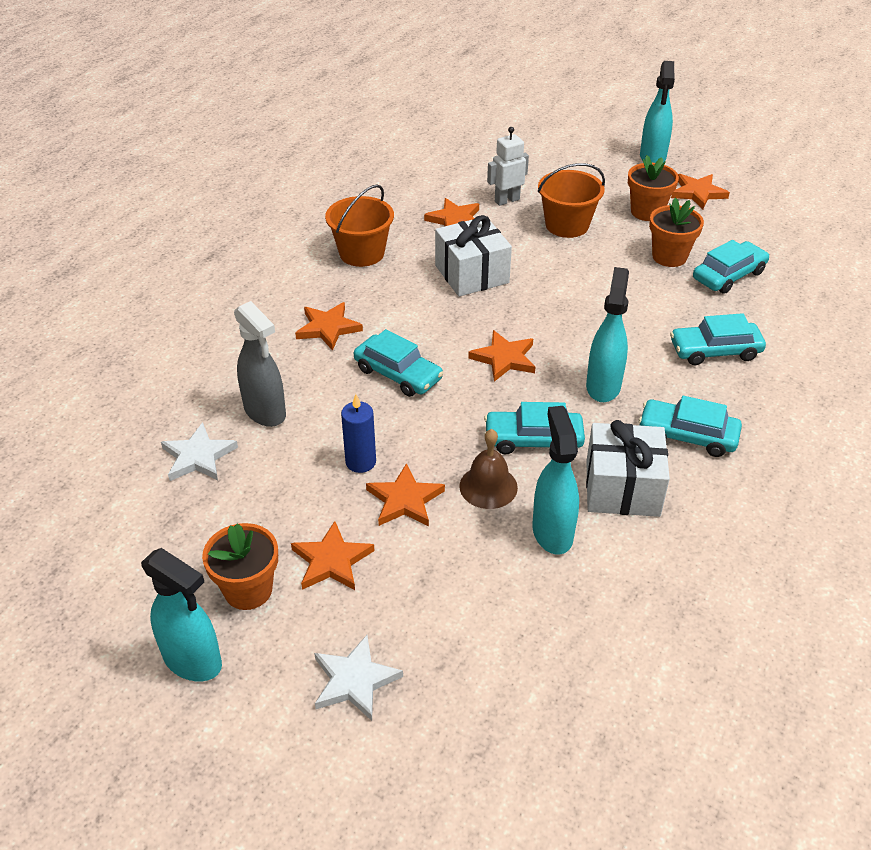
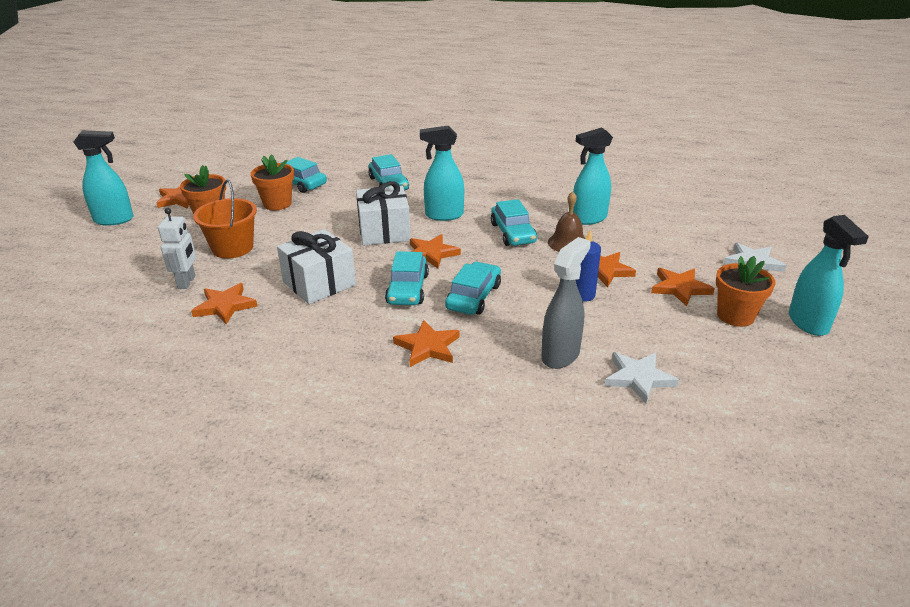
camera: 105 degrees left, 10 degrees down
turquoise spray bottle [141,548,222,681] -> turquoise spray bottle turned 150 degrees clockwise [789,215,869,336]
orange bucket [325,184,394,267] -> none
white robot [487,127,529,206] -> white robot turned 135 degrees counterclockwise [158,208,196,289]
white gift [586,420,670,517] -> white gift moved to [356,181,411,245]
turquoise car [639,396,742,457] -> turquoise car moved to [385,251,429,305]

